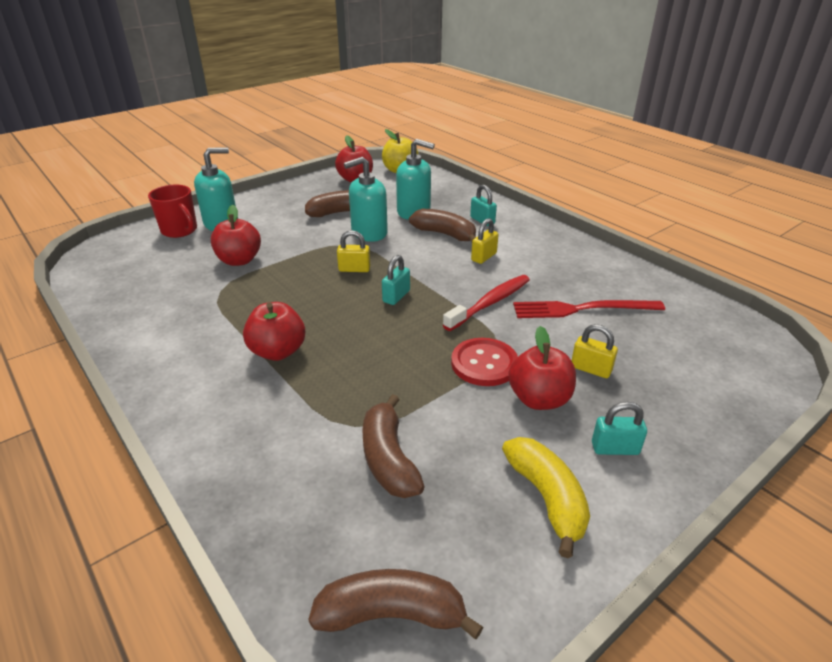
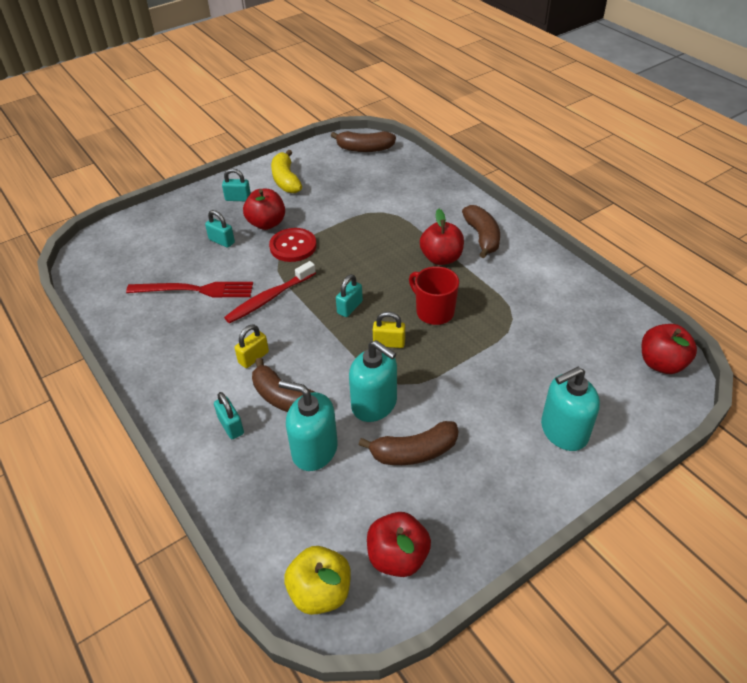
camera: 175 degrees left, 10 degrees up
red mug [148,185,197,238] -> red mug moved to [409,266,459,325]
red apple [211,205,261,266] -> red apple moved to [642,324,697,374]
turquoise soap dispenser [344,157,388,242] -> turquoise soap dispenser turned 60 degrees clockwise [349,340,397,422]
brown banana [362,394,425,498] -> brown banana moved to [462,205,500,258]
yellow padlock [571,324,618,378] -> turquoise padlock [205,210,235,248]

